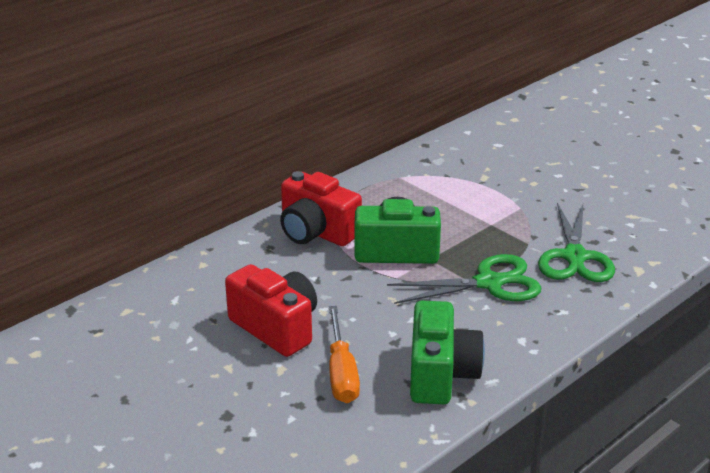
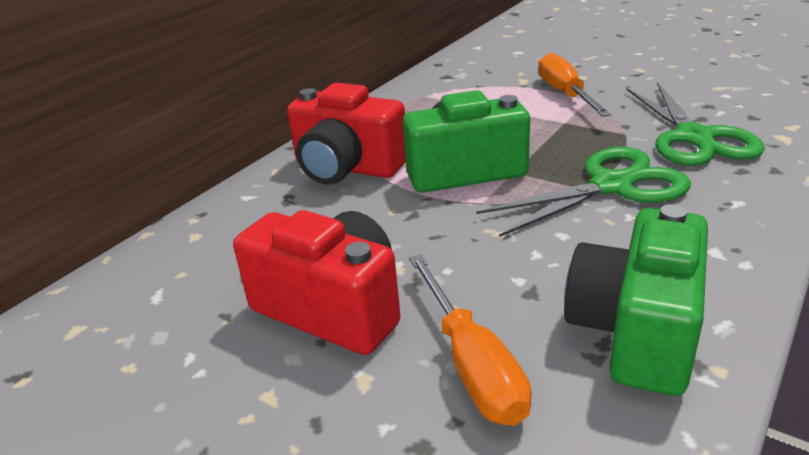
camera: 10 degrees left, 0 degrees up
green camera [410,301,485,404] -> green camera turned 150 degrees counterclockwise [564,204,708,396]
none -> orange screwdriver [538,53,611,117]

